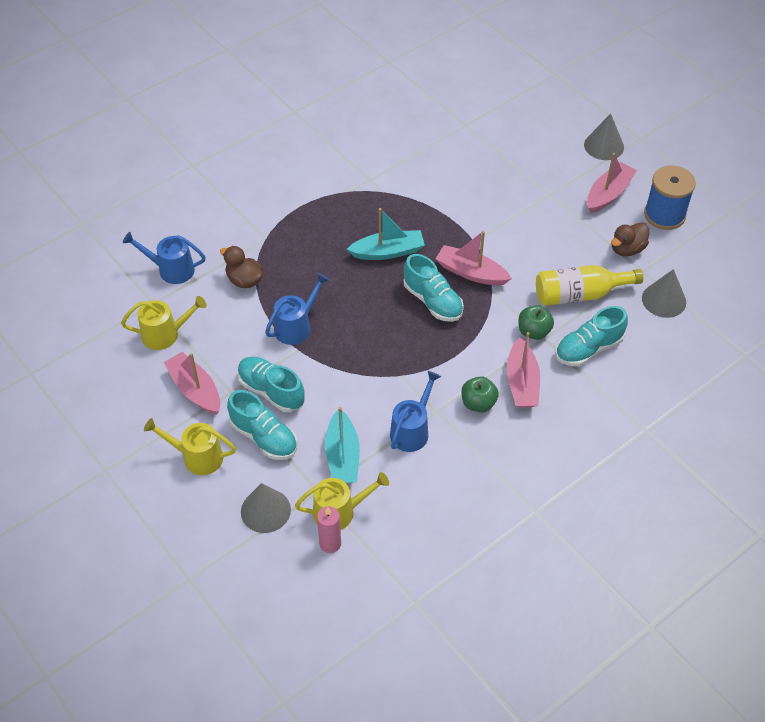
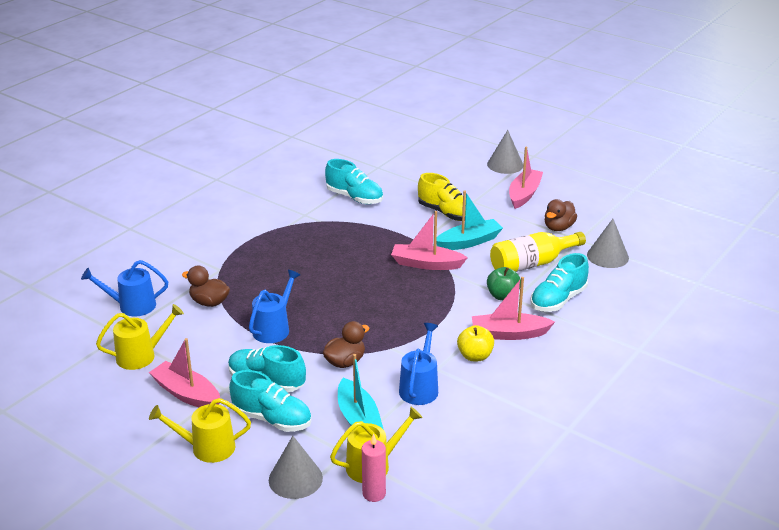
camera: 15 degrees left, 20 degrees down
turquoise boat [347,208,425,260] -> turquoise boat moved to [436,191,503,250]
turquoise shoe [404,254,464,322] -> turquoise shoe moved to [325,159,383,204]
green apple [462,376,499,413] -> yellow apple [457,325,494,361]
pink boat [507,332,540,407] -> pink boat turned 105 degrees clockwise [472,277,555,340]
blue spool [644,165,696,230] -> none
none -> brown duck [323,321,369,368]
none -> yellow shoe [418,173,466,221]

